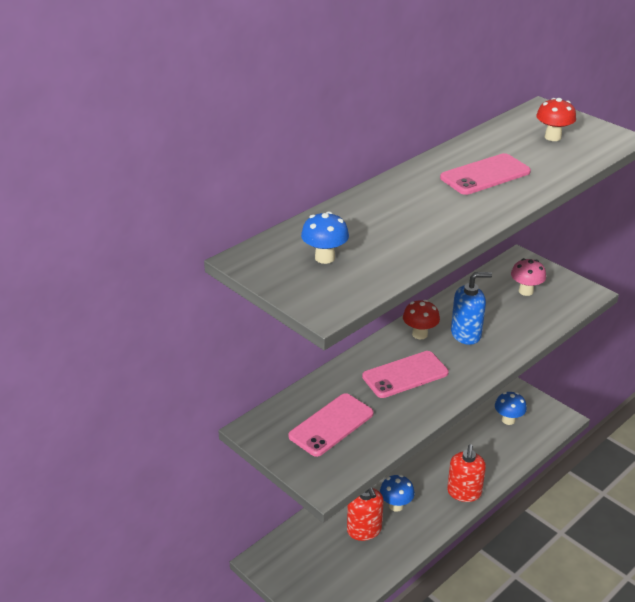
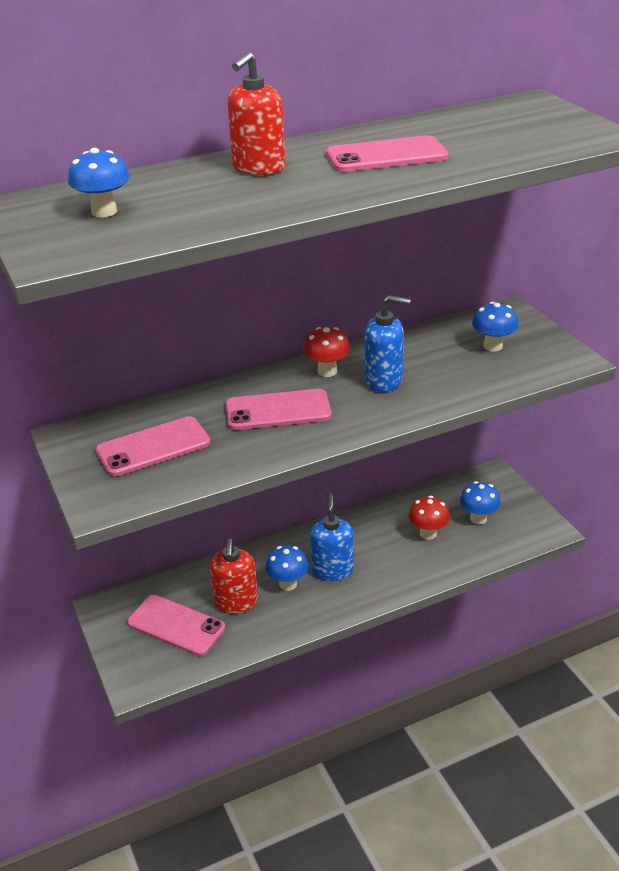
camera: 20 degrees right, 0 degrees up
red soap dispenser [447,444,486,502] -> red soap dispenser moved to [227,52,285,175]
pink mushroom [511,258,546,296] -> blue mushroom [472,302,518,352]
red mushroom [536,98,576,141] -> red mushroom moved to [409,496,450,540]
none -> pink phone [127,595,225,656]
none -> blue soap dispenser [310,493,354,581]

